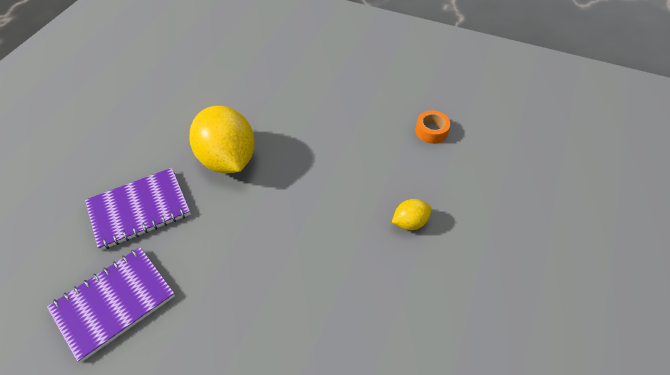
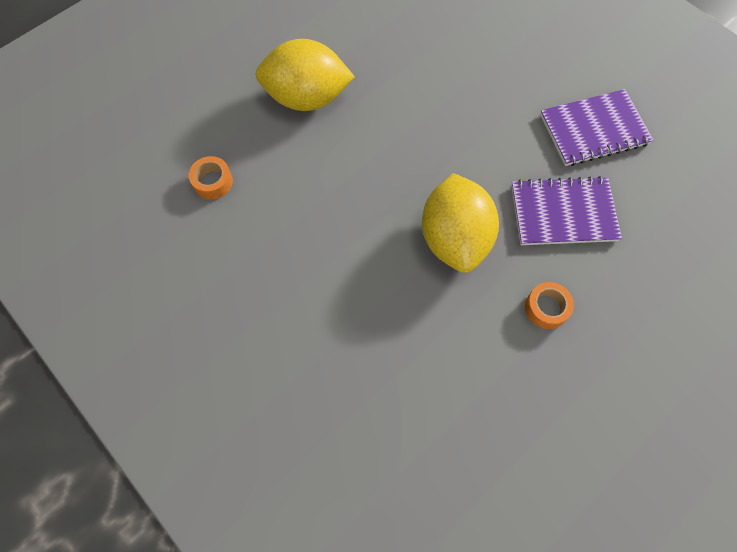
camera: 155 degrees left, 15 degrees up
yellow lemon [392,199,432,230] -> yellow lemon [255,39,355,111], size x2.17
none -> orange tape [525,282,574,329]

